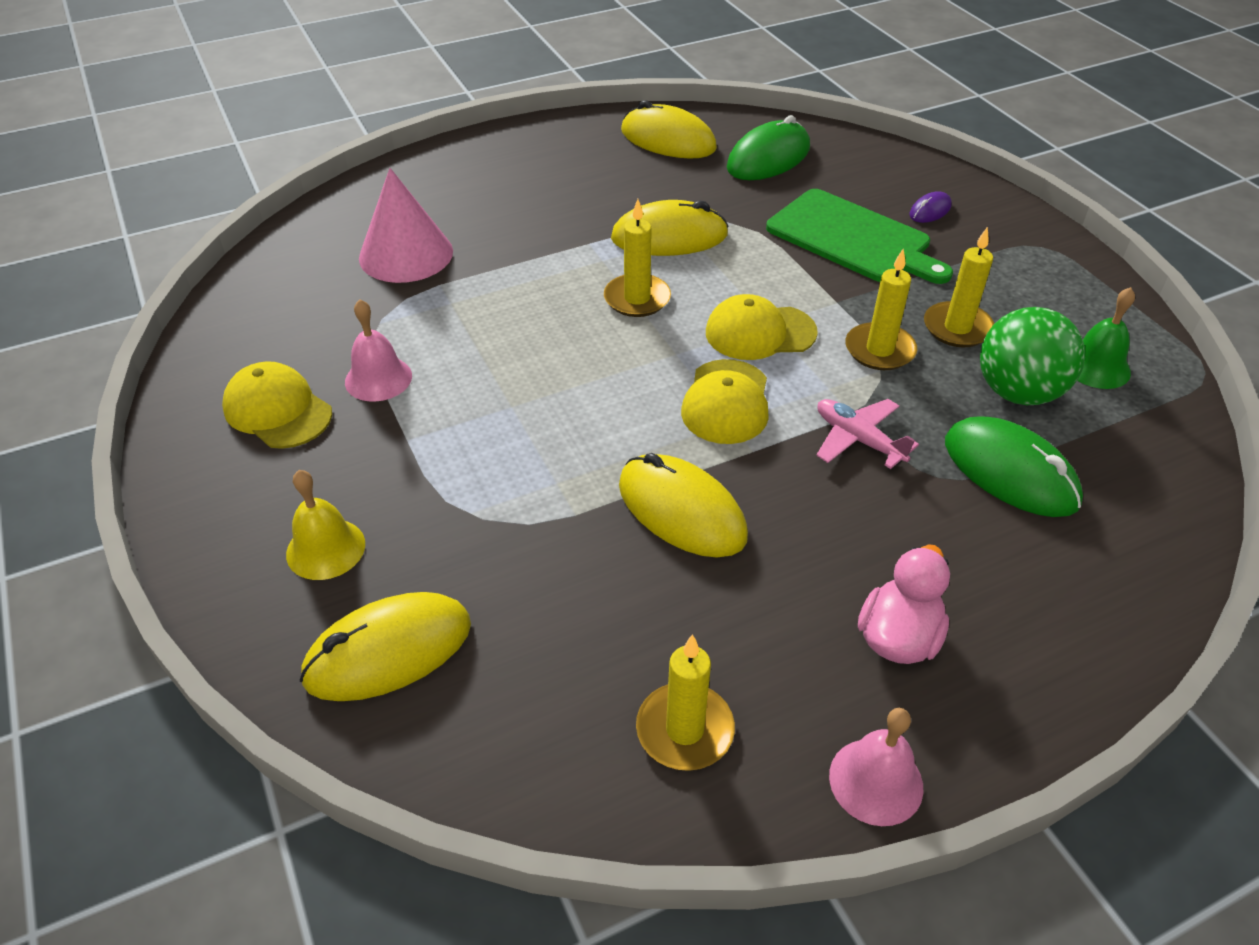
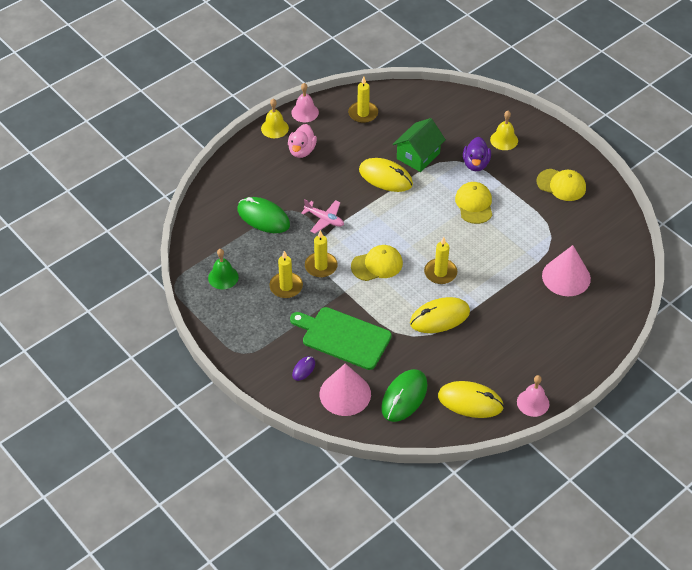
camera: 165 degrees right, 5 degrees up
yellow mouse [300,592,471,701] -> none
pink bell [345,299,412,402] -> pink bell moved to [517,375,549,417]
yellow cap [681,359,769,444] -> yellow cap moved to [455,182,492,224]
green ball [980,307,1085,405] -> none
none -> yellow bell [261,99,289,138]
none -> pink cone [319,363,371,416]
none -> green house [393,118,446,172]
none -> purple duck [463,137,491,171]

